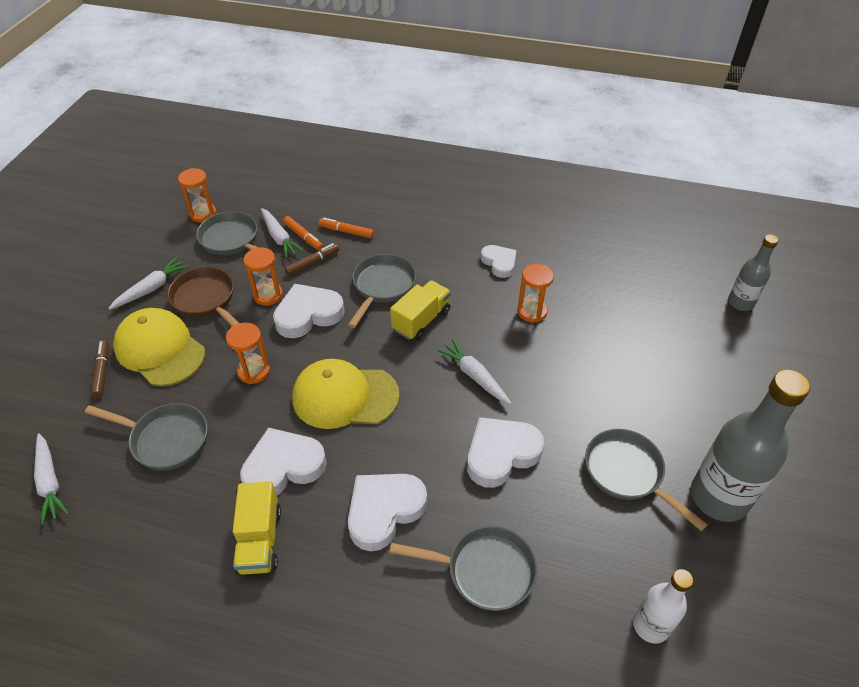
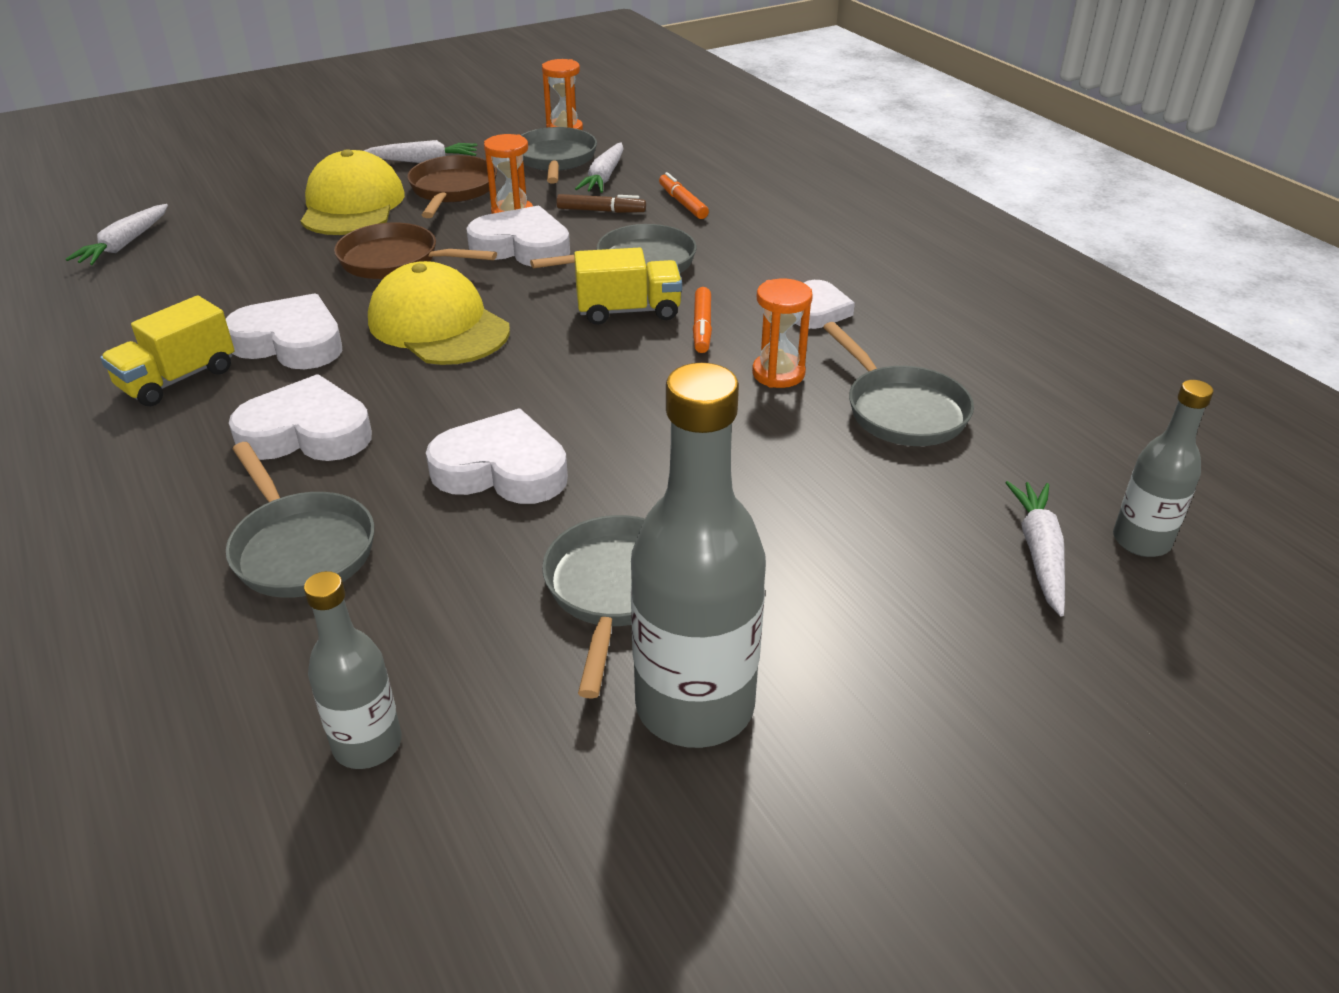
camera: 45 degrees right, 10 degrees down
grey pan [85,403,208,470] -> grey pan moved to [823,322,974,446]
brown marker [90,340,109,398] -> none
orange hourglass [226,323,270,384] -> brown pan [334,222,497,279]
orange marker [283,216,324,251] -> orange marker moved to [693,287,712,353]
white carrot [437,340,512,405] -> white carrot moved to [1006,481,1065,617]
white bottle [633,569,693,644] -> grey bottle [304,571,402,769]

